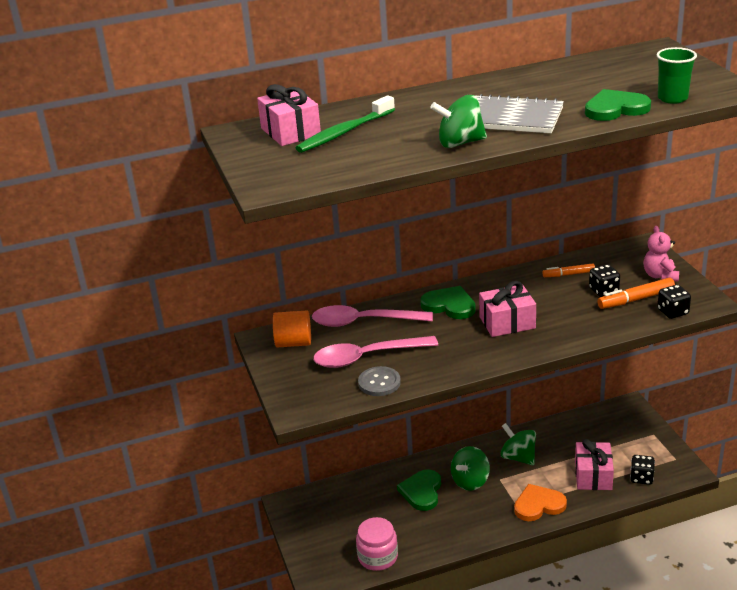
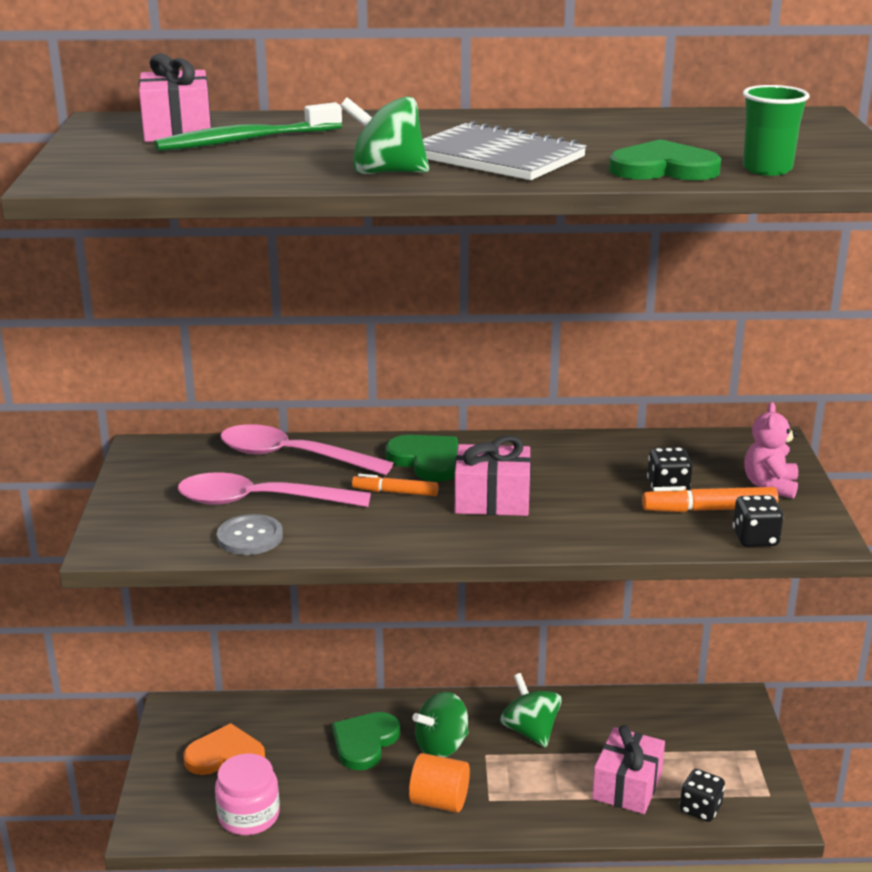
camera: 15 degrees right, 5 degrees down
orange cylinder [273,311,311,348] -> orange cylinder moved to [409,753,470,813]
orange heart [514,484,567,521] -> orange heart moved to [184,723,265,775]
orange marker [543,263,595,277] -> orange marker moved to [352,474,438,496]

